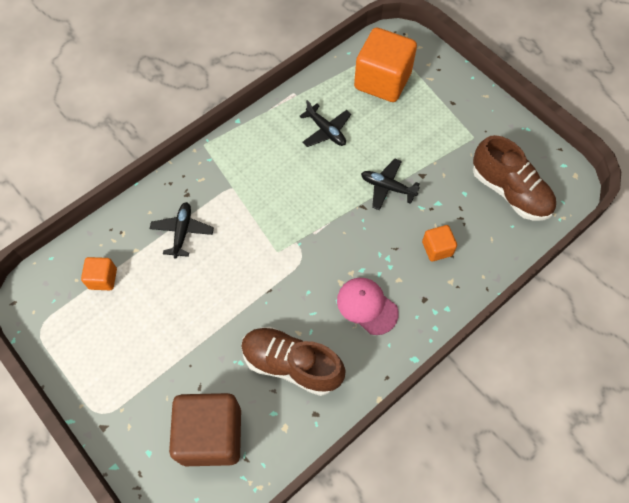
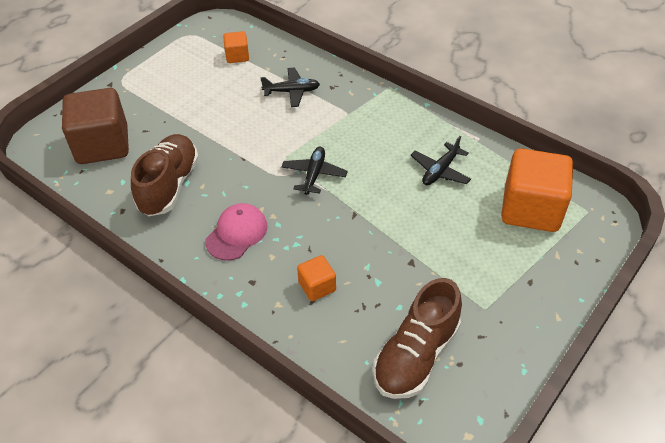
camera: 80 degrees right, 15 degrees down
black plane [361,159,420,210] -> black plane moved to [281,147,348,195]

